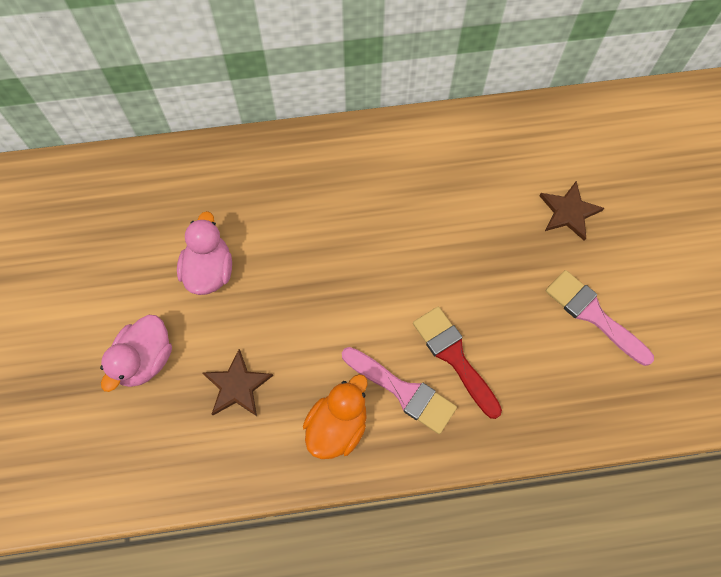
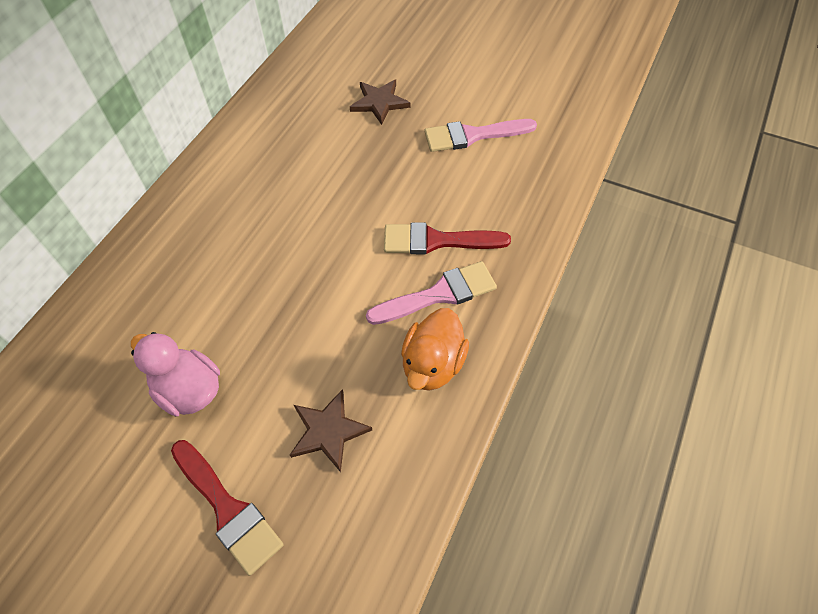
camera: 55 degrees left, 10 degrees down
pink duck [100,315,172,392] -> red brush [171,440,284,576]
orange duck [303,374,368,459] -> orange duck turned 135 degrees counterclockwise [401,308,469,391]

